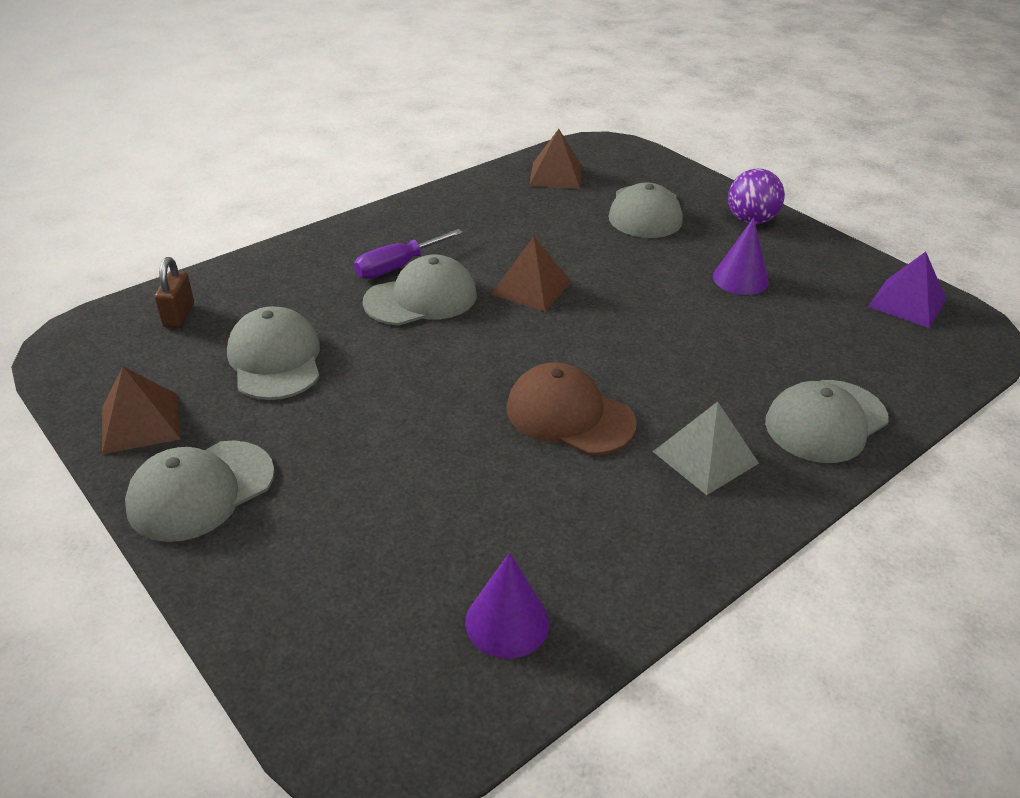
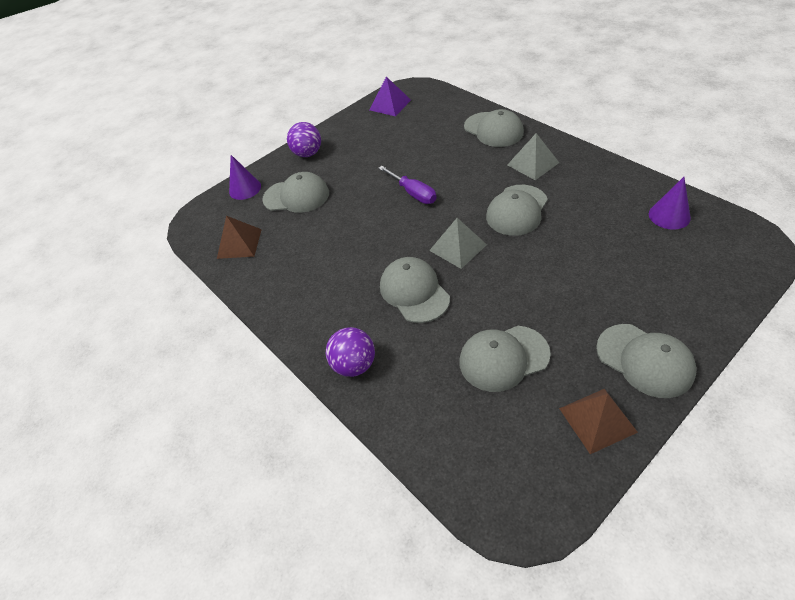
camera: 85 degrees left, 10 degrees up
brown padlock [155,257,194,328] -> none
purple screwdriver [354,229,463,279] -> purple screwdriver moved to [378,166,437,204]
brown pyramid [491,236,571,311] -> none
brown cap [507,362,637,455] -> grey cap [486,185,548,236]
purple cone [713,217,769,295] -> purple cone moved to [229,155,261,200]
none -> purple ball [326,327,375,377]
none -> grey pyramid [429,218,487,269]

